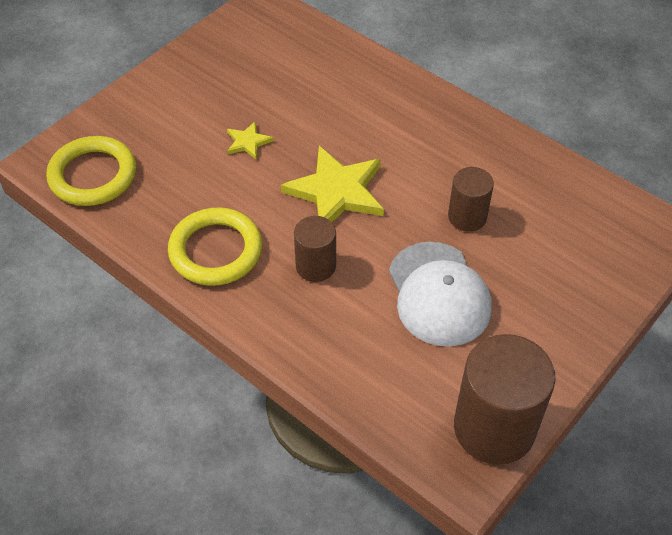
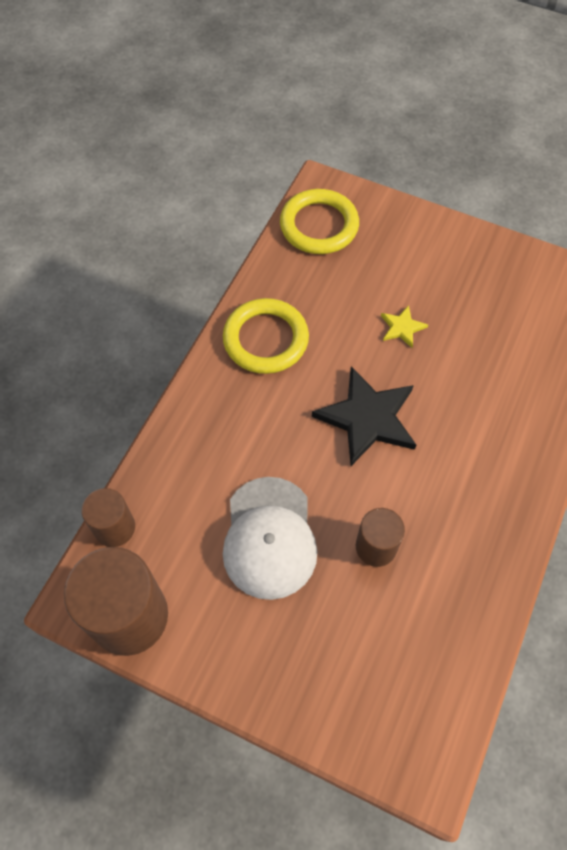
camera: 75 degrees right, 10 degrees up
yellow star [281,146,384,222] -> black star [312,366,416,466]
brown cylinder [294,216,336,282] -> brown cylinder moved to [81,488,135,547]
white cap [389,242,491,347] -> white cap turned 60 degrees counterclockwise [223,477,317,600]

